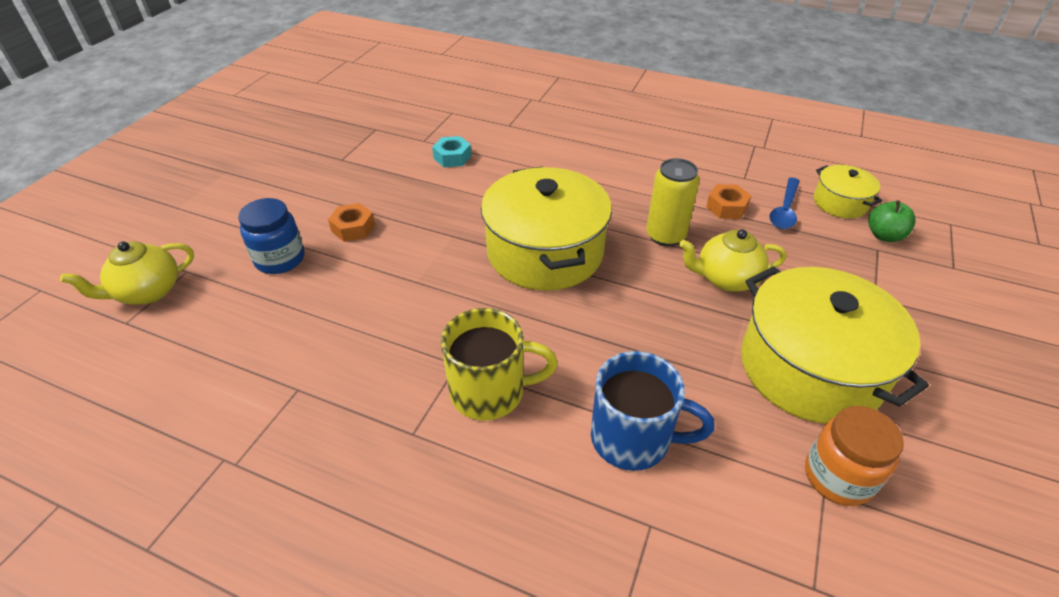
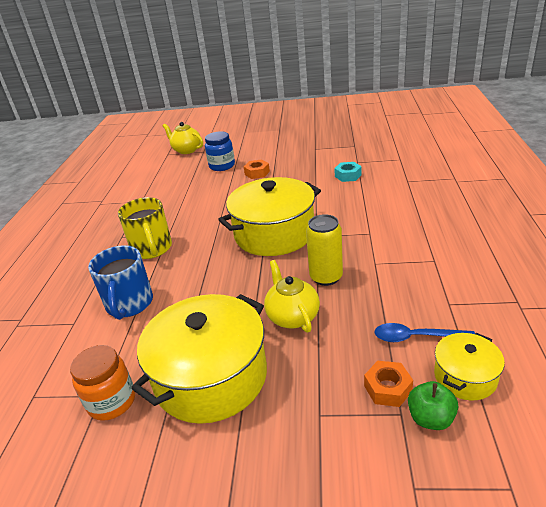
camera: 75 degrees right, 10 degrees down
orange nut [706,184,751,219] -> orange nut moved to [364,361,413,407]

